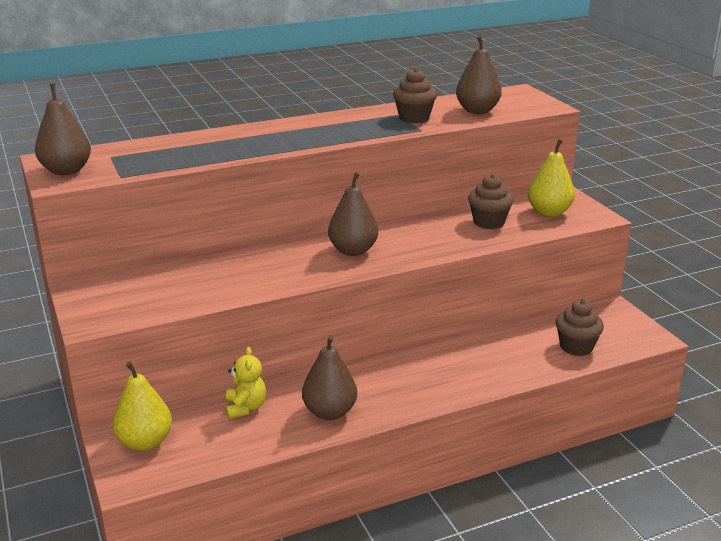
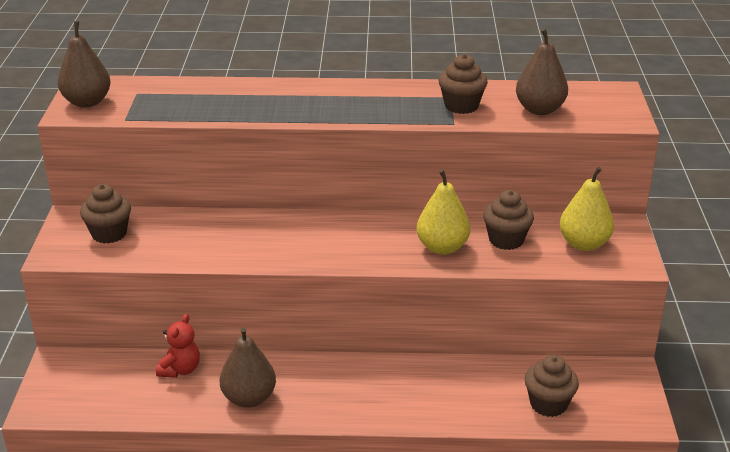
camera: 25 degrees right, 5 degrees up
yellow pear [112,362,172,451] -> yellow pear moved to [416,169,470,255]
yellow teddy bear [225,347,266,419] -> red teddy bear [156,314,200,378]
brown pear [328,172,378,256] -> none
none -> brown cupcake [80,184,131,244]

